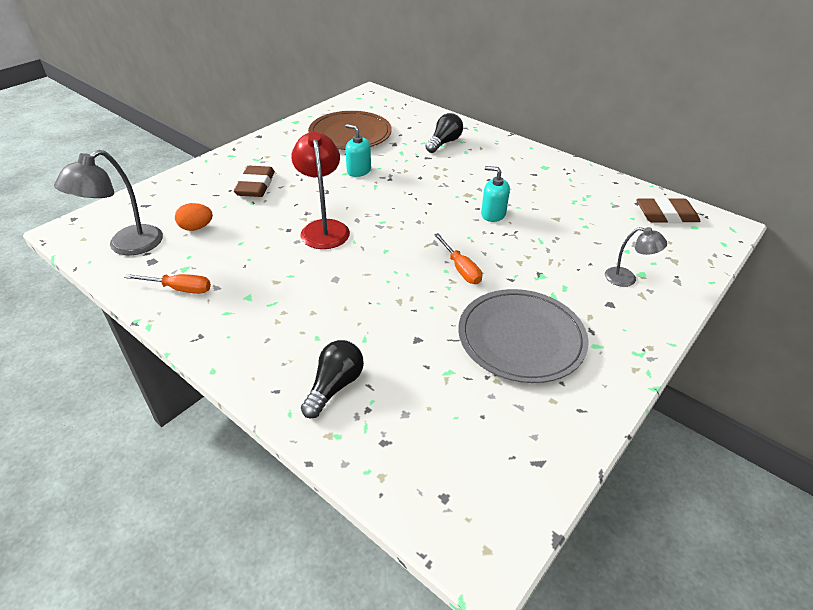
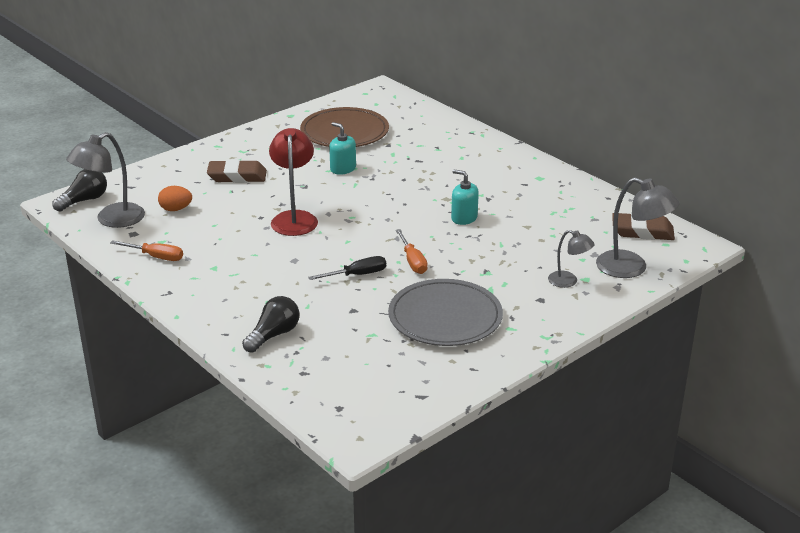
camera: 10 degrees right, 10 degrees down
brown eraser [234,166,275,197] -> brown eraser turned 75 degrees clockwise [207,159,267,183]
black light bulb [425,113,463,153] -> black light bulb moved to [52,169,107,212]
none -> black screwdriver [308,256,386,280]
none -> grey lamp [596,177,680,278]

